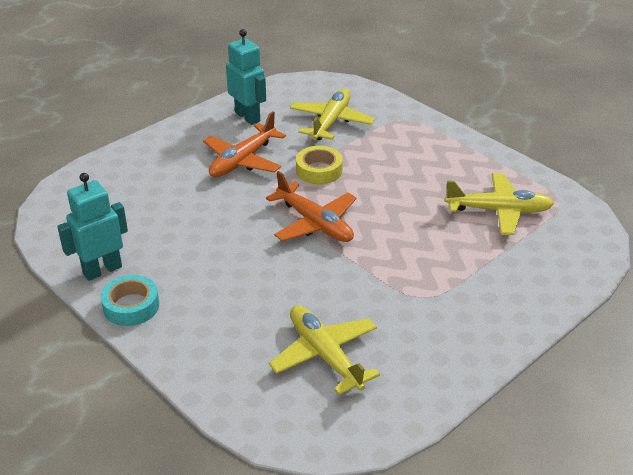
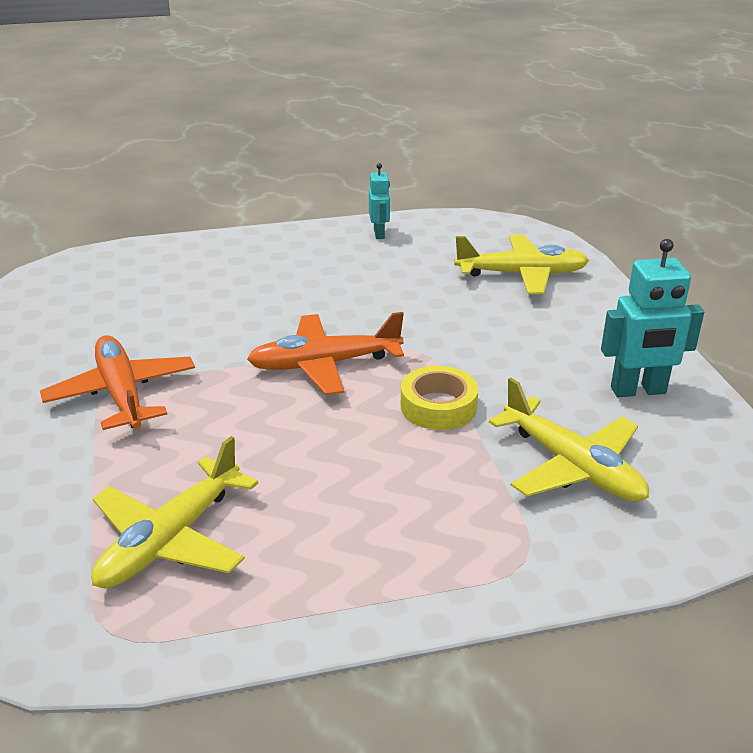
camera: 120 degrees right, 5 degrees down
turquoise robot [57,173,128,281] -> turquoise robot [369,163,390,239], size x0.59
turquoise tape [101,275,159,326] -> none
orange plane [203,111,286,177] -> orange plane moved to [40,335,195,430]
yellow plane [269,305,380,395] -> yellow plane moved to [454,235,589,294]

